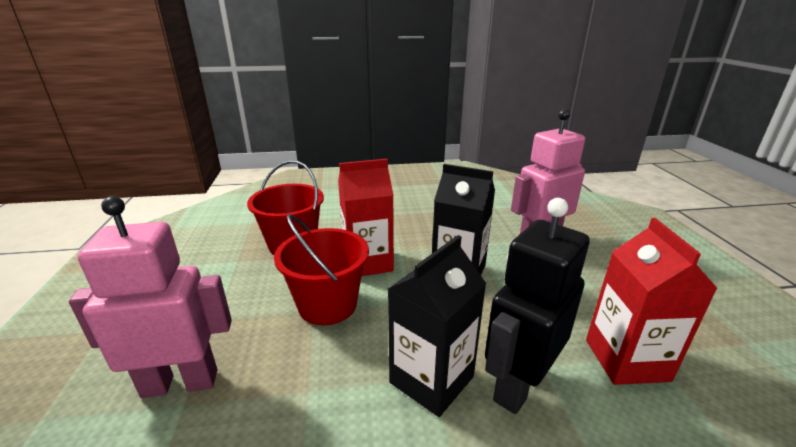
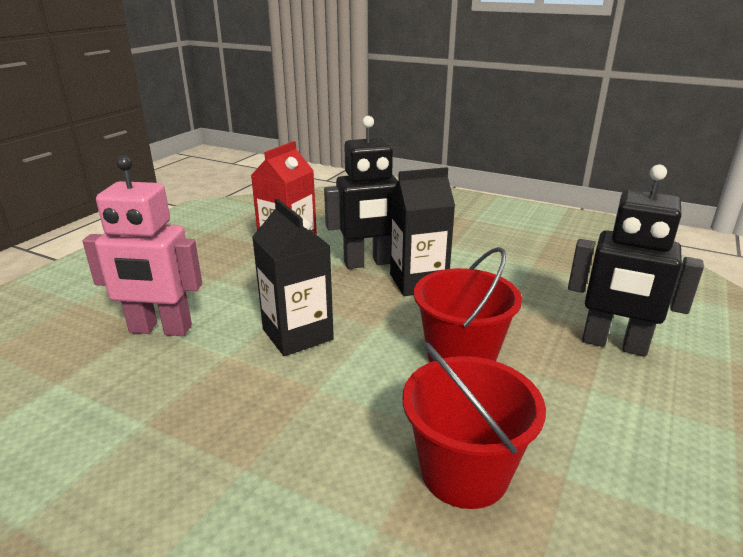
camera: 145 degrees left, 0 degrees up
pink robot [69,196,232,398] -> black robot [568,165,704,357]
red carton [338,159,394,276] -> none

